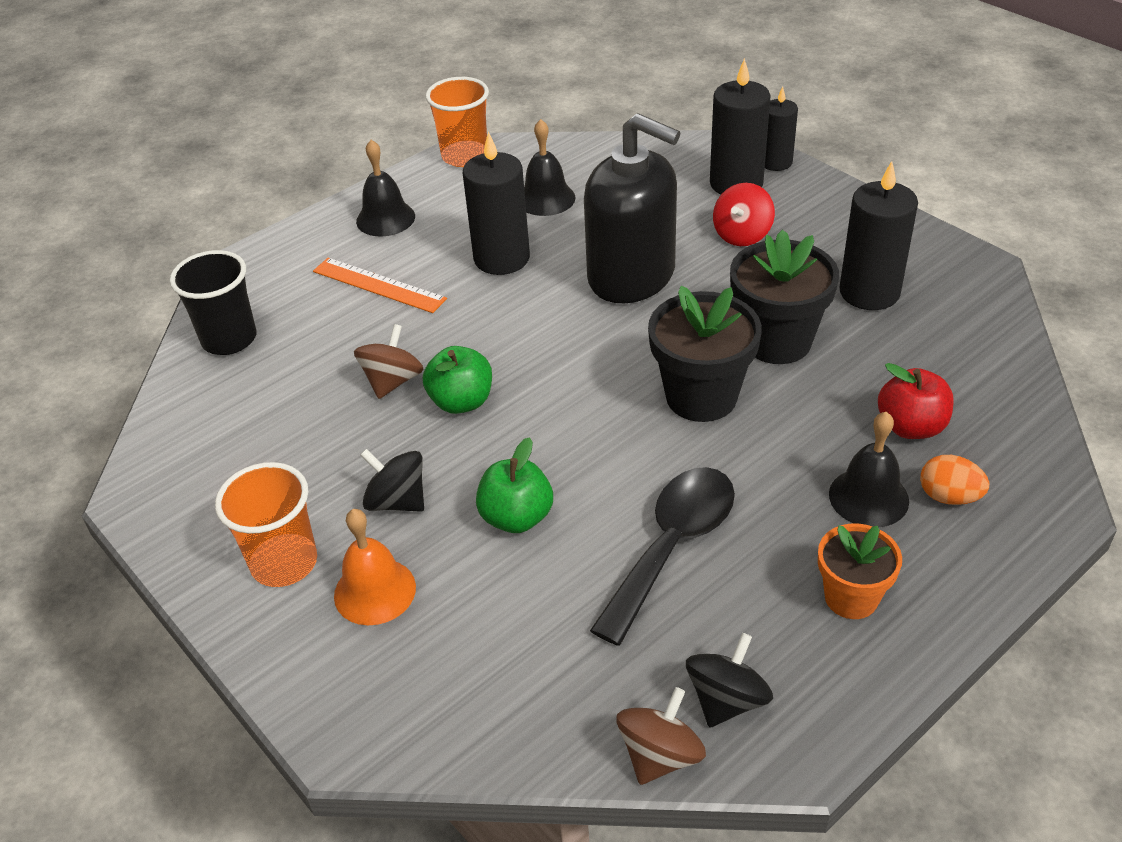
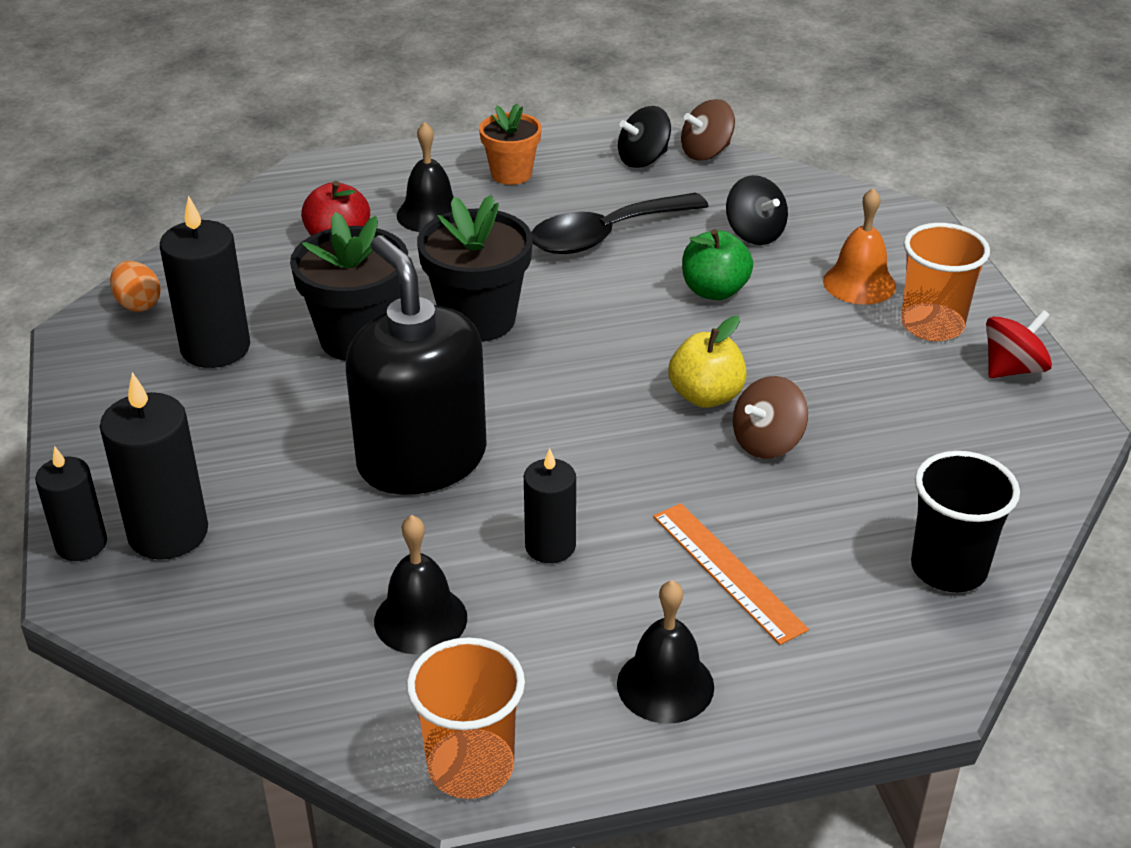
camera: 155 degrees left, 5 degrees down
black spinning top [360,449,424,512] -> black spinning top moved to [726,175,788,245]
green apple [423,346,492,414] -> yellow apple [668,316,747,408]
black candle [463,132,530,275] -> black candle [524,448,576,563], size x0.63
red spinning top [713,183,775,246] -> red spinning top moved to [986,310,1052,378]
orange egg [920,455,989,505] -> orange egg moved to [110,261,161,312]

